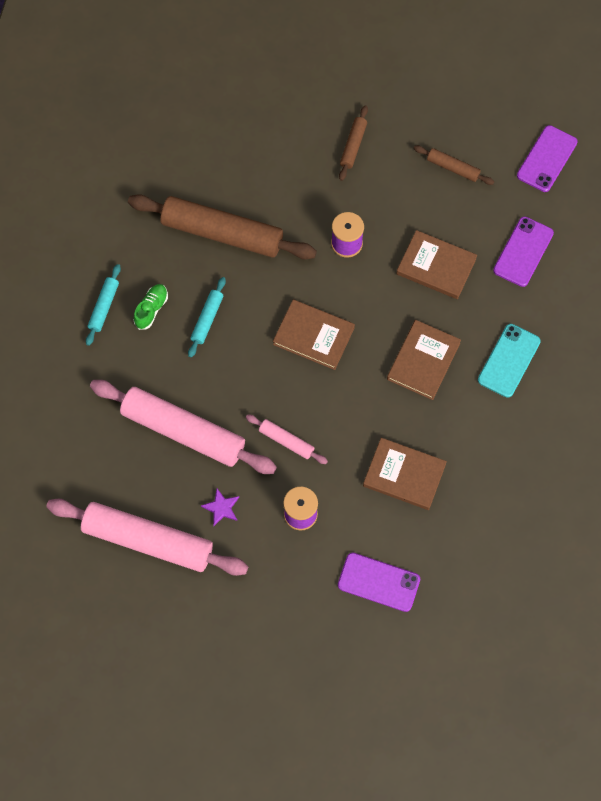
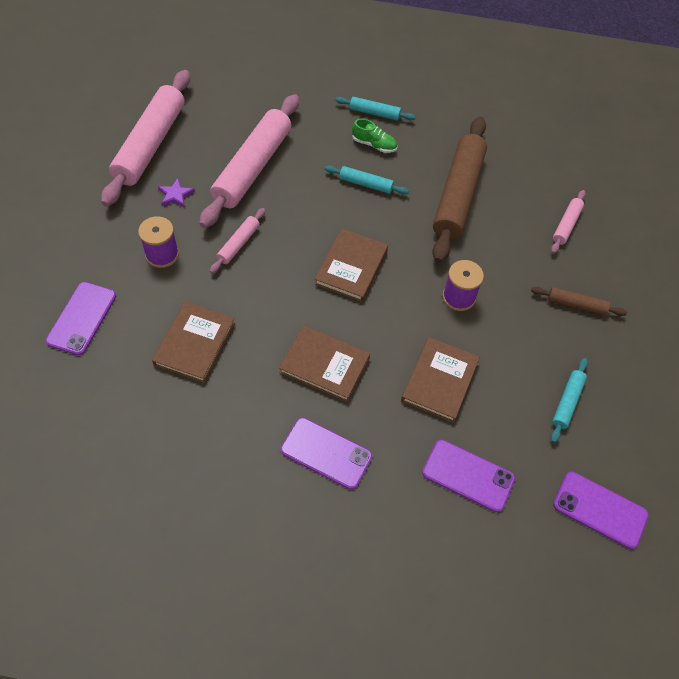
camera: 85 degrees right, 10 degrees down
brown rolling pin [413,145,494,185] -> turquoise rolling pin [551,358,588,443]
turquoise phone [478,324,541,398] -> purple phone [281,418,372,490]
none -> pink rolling pin [551,190,586,254]

